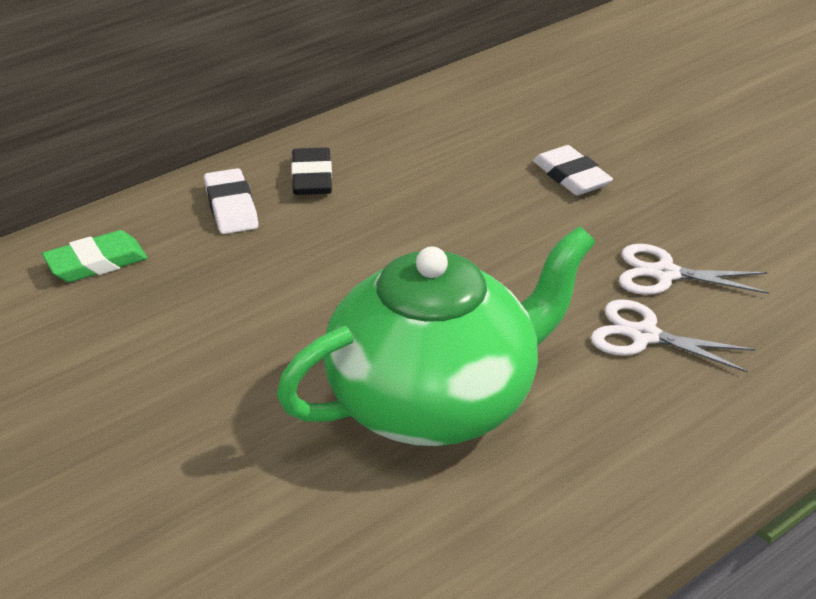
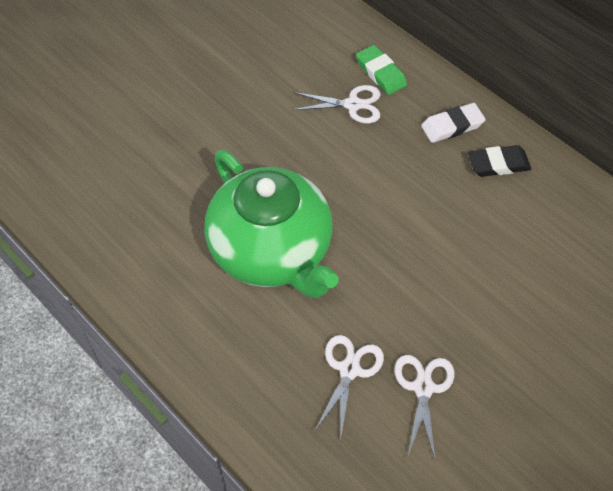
camera: 85 degrees right, 20 degrees up
white eraser [533,145,613,195] -> none
none -> white scissors [292,85,381,124]

